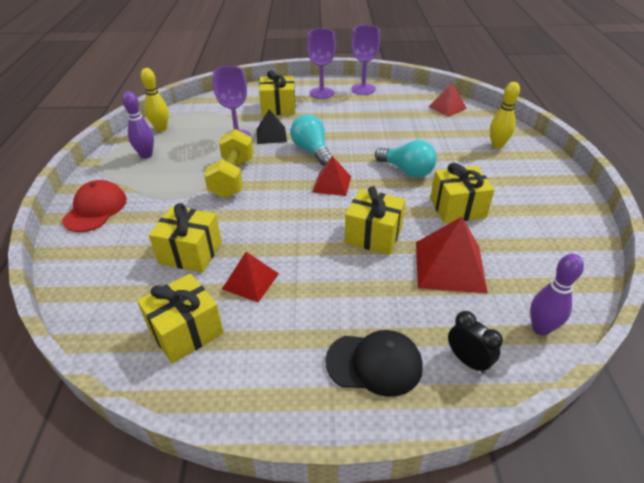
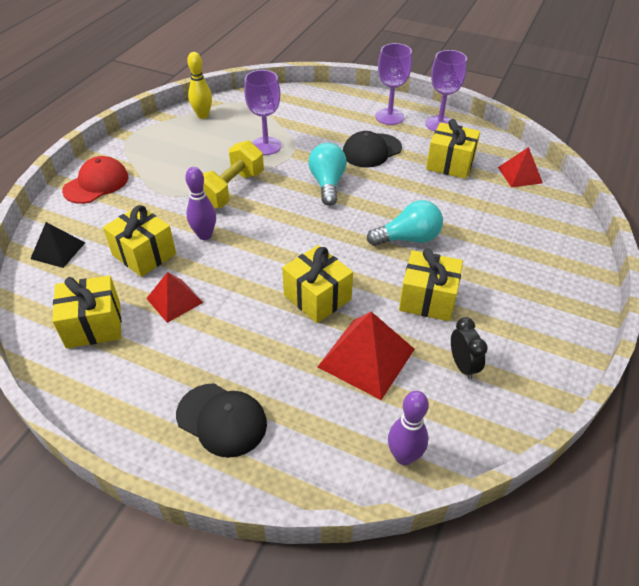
camera: 25 degrees right, 5 degrees up
purple bowling pin [122,91,154,159] -> purple bowling pin moved to [185,167,216,240]
black pyramid [257,109,287,144] -> black pyramid moved to [30,222,85,268]
yellow gift [259,70,295,116] -> yellow gift moved to [426,119,480,179]
red pyramid [313,156,351,196] -> none
turquoise light bulb [375,140,437,178] -> turquoise light bulb turned 75 degrees counterclockwise [367,200,443,246]
black clock [448,311,503,374] -> black clock moved to [451,317,488,380]
yellow bowling pin [490,82,520,149] -> none
none -> black cap [343,131,402,168]

